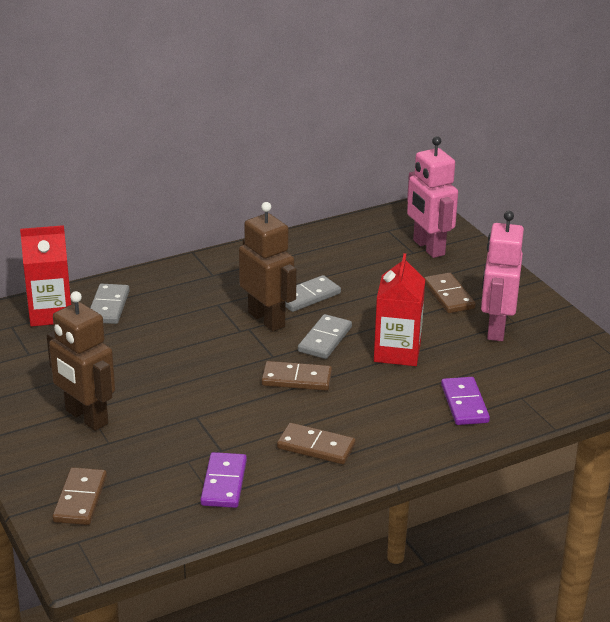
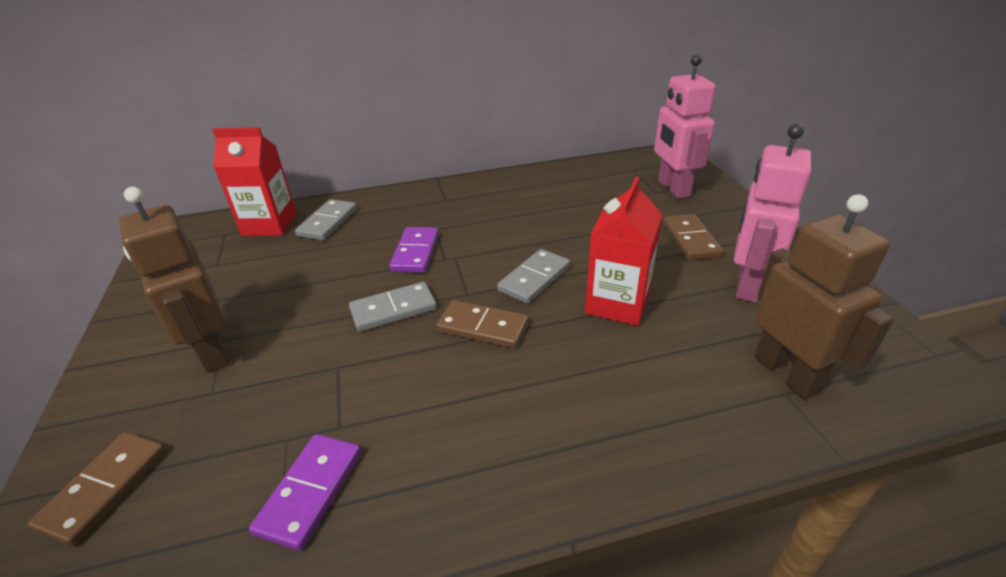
camera: 15 degrees right, 5 degrees up
brown robot [239,202,297,332] -> brown robot moved to [755,194,894,400]
brown domino [277,423,356,464] -> none
grey domino [285,275,341,312] -> grey domino moved to [349,282,437,332]
purple domino [441,377,490,425] -> purple domino moved to [389,227,438,273]

